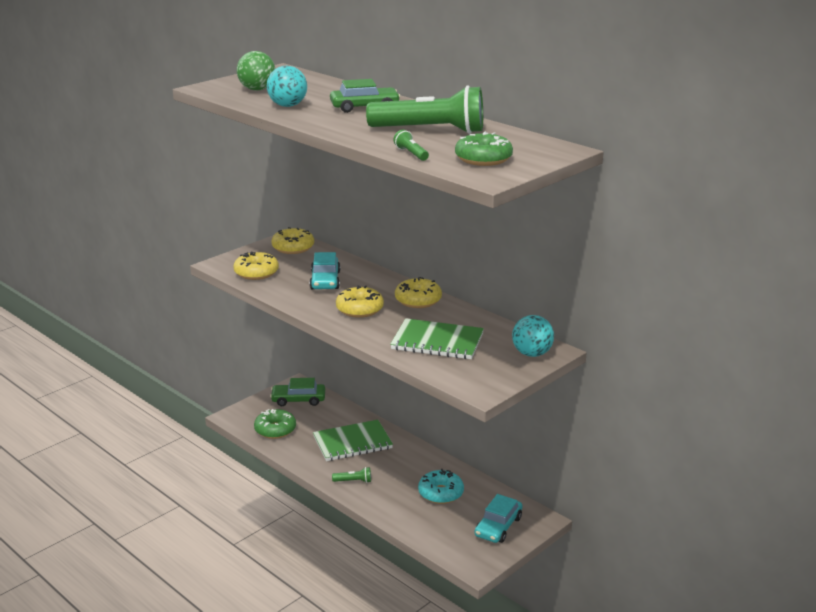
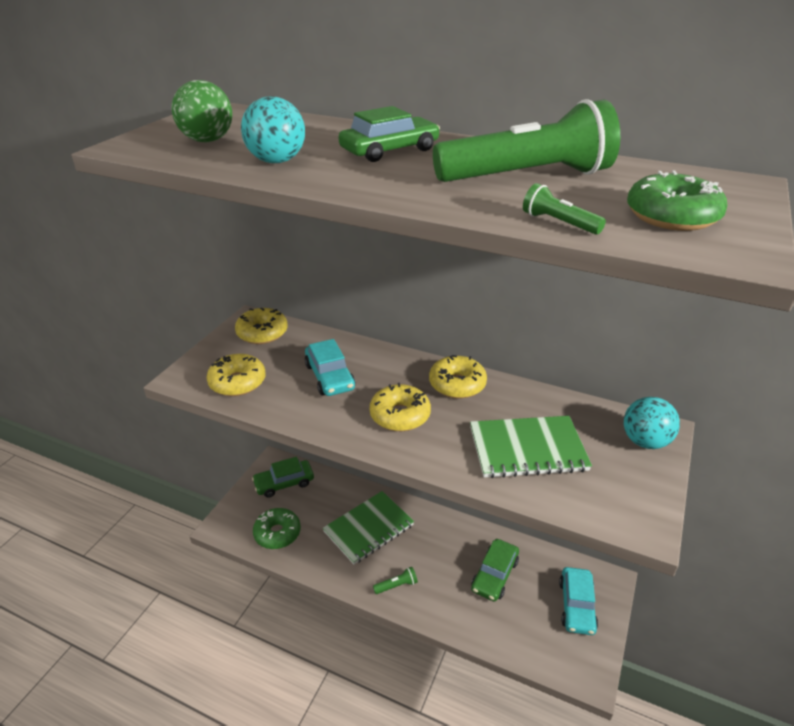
camera: 20 degrees left, 10 degrees up
turquoise donut [418,469,464,504] -> green car [471,539,519,602]

